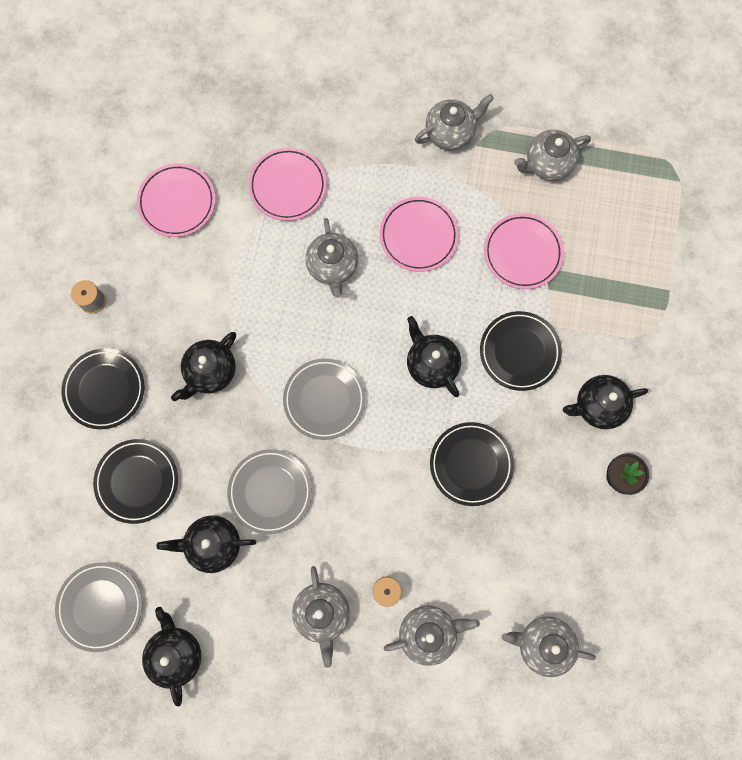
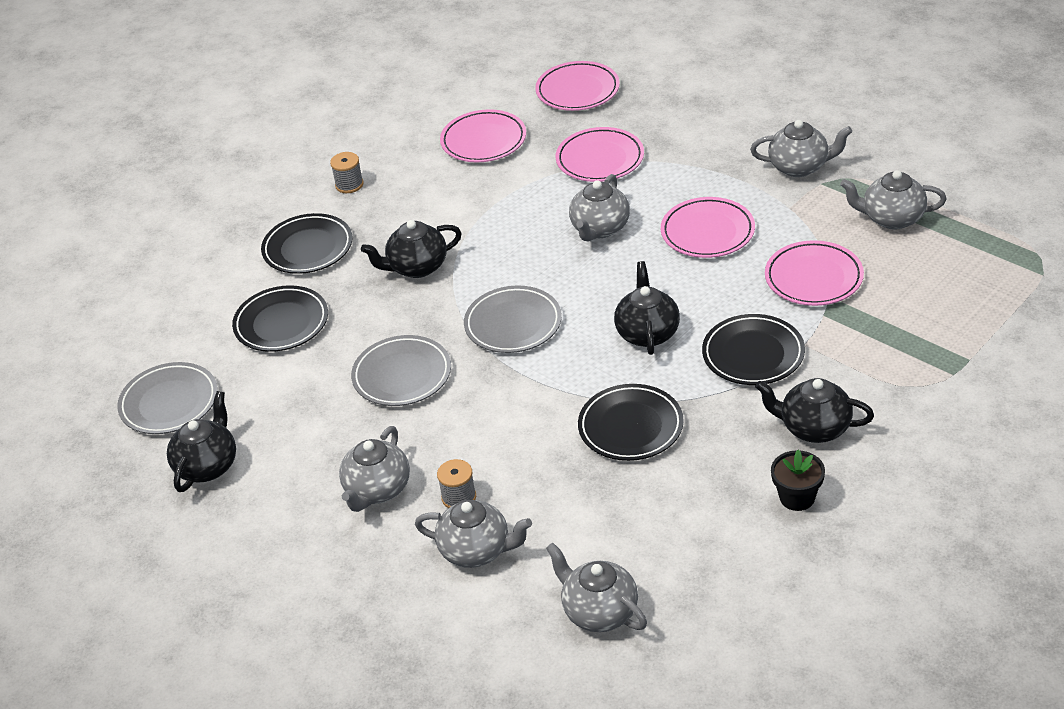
camera: 35 degrees right, 35 degrees down
black teapot [157,515,256,573] -> none
none -> pink plate [535,61,620,111]

